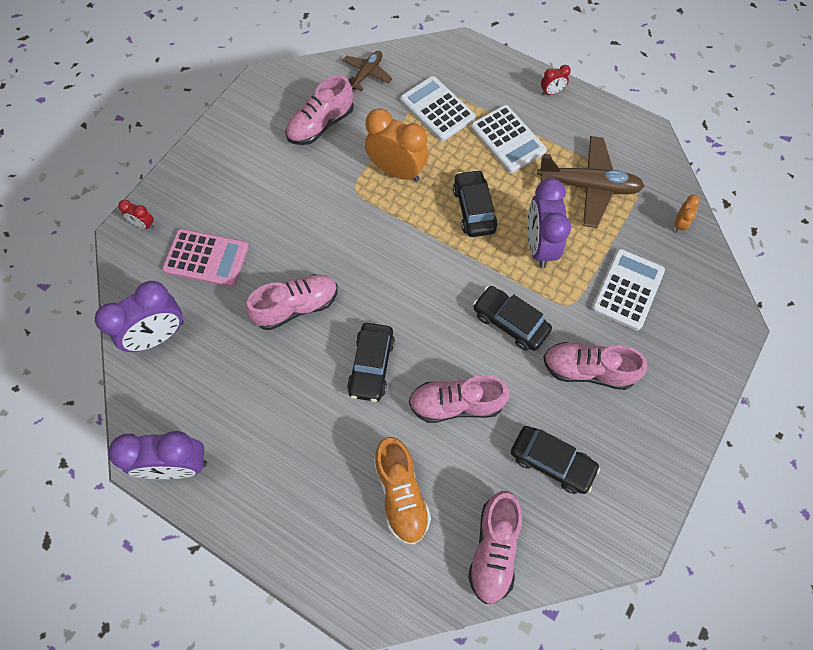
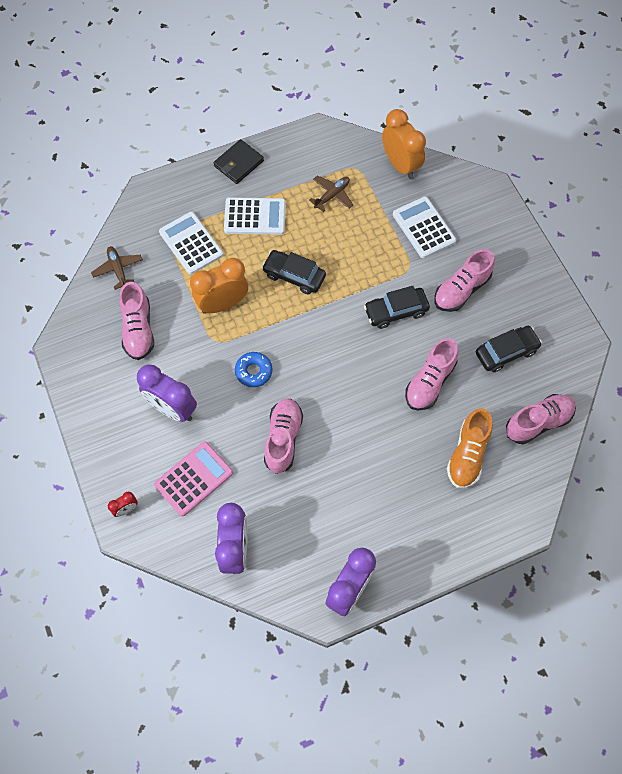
camera: 55 degrees left, 0 degrees up
black car [347,323,395,402] -> none
orange shoe [374,437,431,545] -> orange shoe turned 90 degrees clockwise [447,408,493,488]
white calculator [400,76,476,141] -> white calculator turned 60 degrees clockwise [159,212,223,274]
pink shoe [468,491,522,604] -> pink shoe turned 75 degrees counterclockwise [506,394,576,444]
purple clock [527,178,571,268] -> purple clock moved to [137,365,197,422]
brown plane [537,136,644,228] -> brown plane [309,175,353,212], size x0.56
red clock [541,65,571,95] -> black wallet [213,139,264,184]
orange clock [674,195,700,233] -> orange clock [382,109,426,179], size x2.18
none -> blue donut [235,352,272,387]

